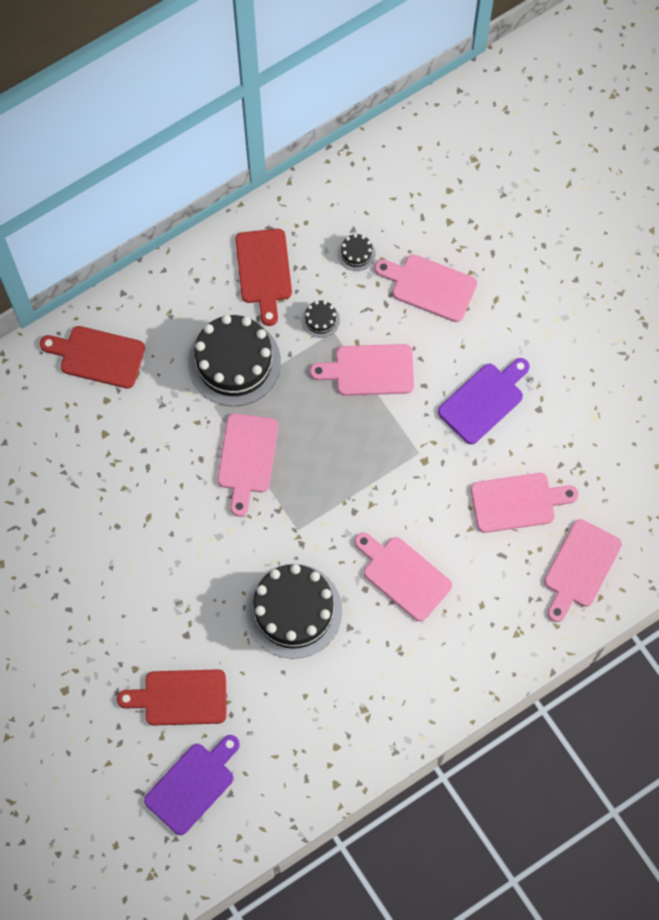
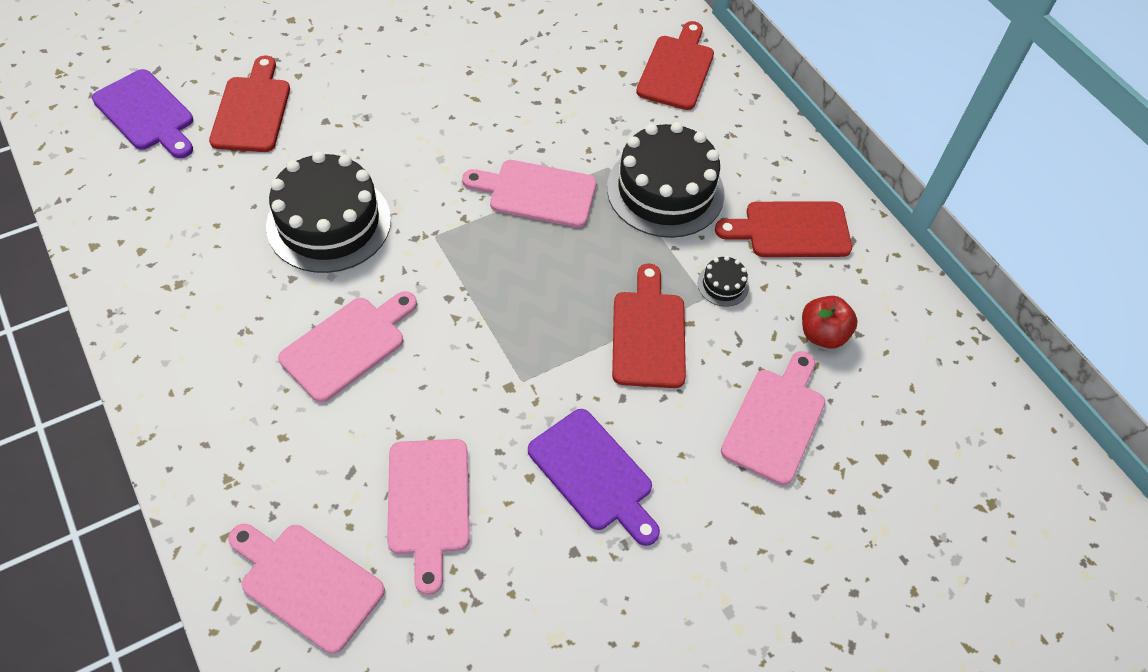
camera: 90 degrees right, 15 degrees down
pink cutting board [310,344,414,396] -> red cutting board [612,264,686,388]
black cake [338,234,375,271] -> red apple [802,296,858,349]

